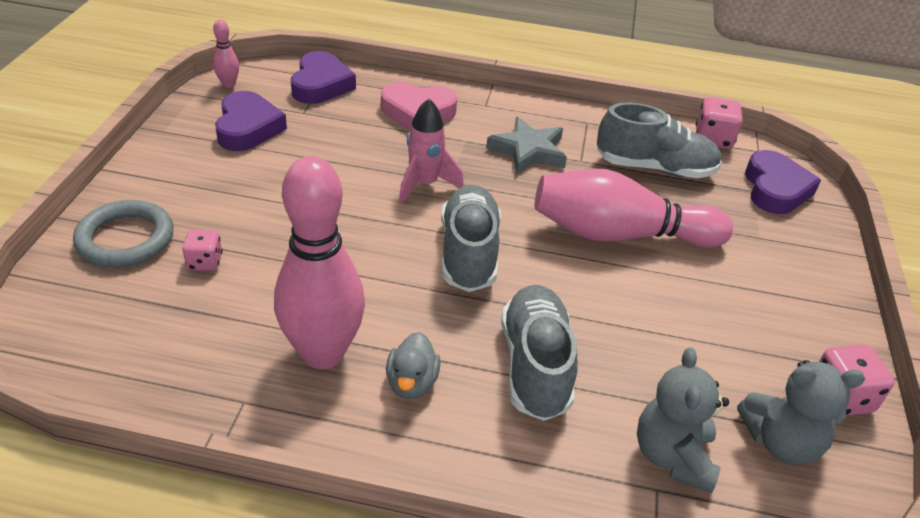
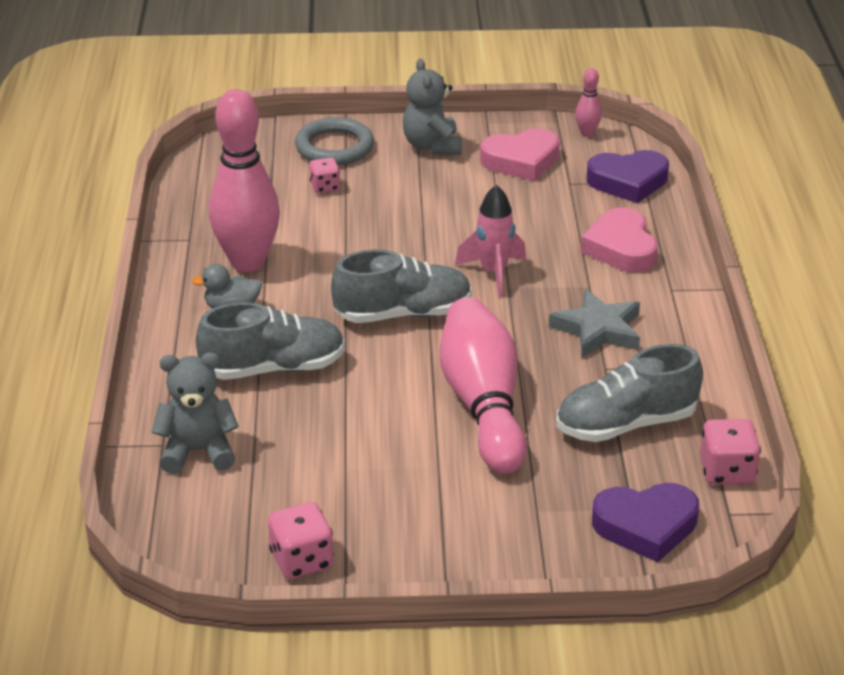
camera: 80 degrees right, 5 degrees down
purple heart [215,91,287,151] -> pink heart [480,128,560,181]
grey shoe [597,102,722,178] -> grey shoe turned 75 degrees clockwise [556,344,703,442]
grey teddy bear [737,360,865,465] -> grey teddy bear moved to [403,59,462,155]

